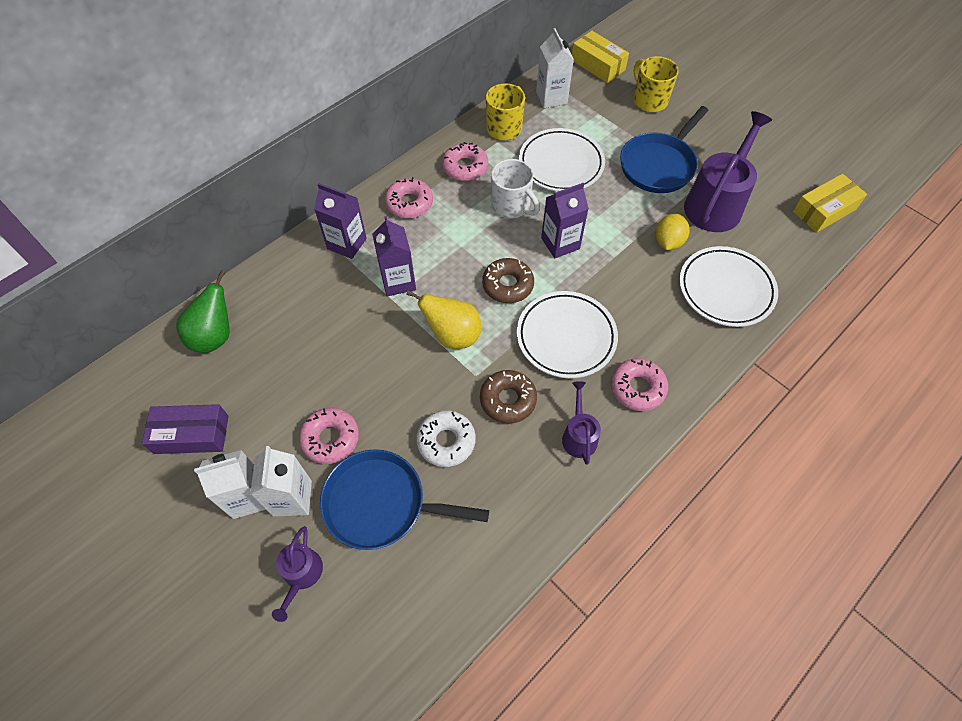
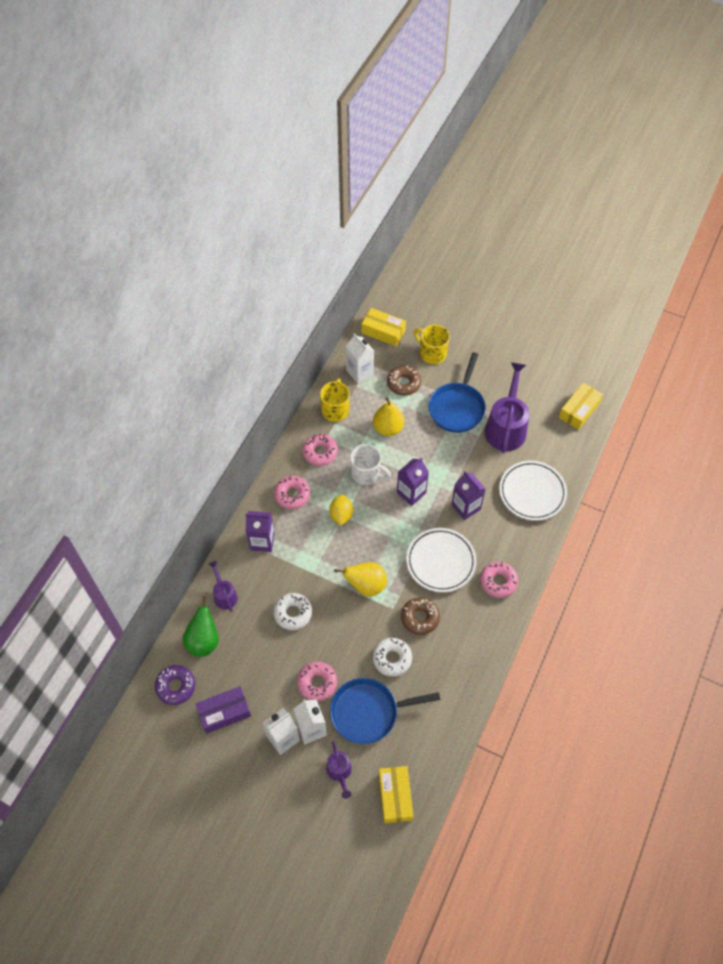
camera: 20 degrees left, 0 degrees up
purple carton [372,216,416,296] -> purple carton moved to [451,471,485,520]
brown donut [482,258,534,303] -> brown donut moved to [387,366,421,396]
white plate [519,128,605,192] -> yellow pear [373,397,404,436]
purple watering can [562,381,601,465] -> purple watering can moved to [209,561,238,612]
yellow lemon [655,214,689,250] -> yellow lemon moved to [329,495,353,526]
none -> purple donut [155,665,195,705]
none -> white donut [273,593,312,630]
none -> yellow box [379,766,413,823]

